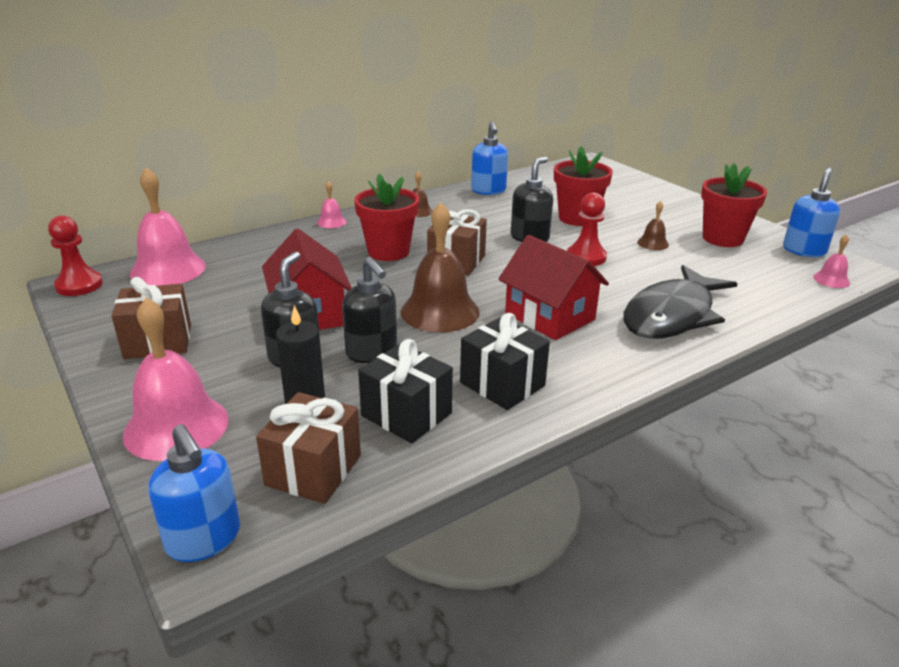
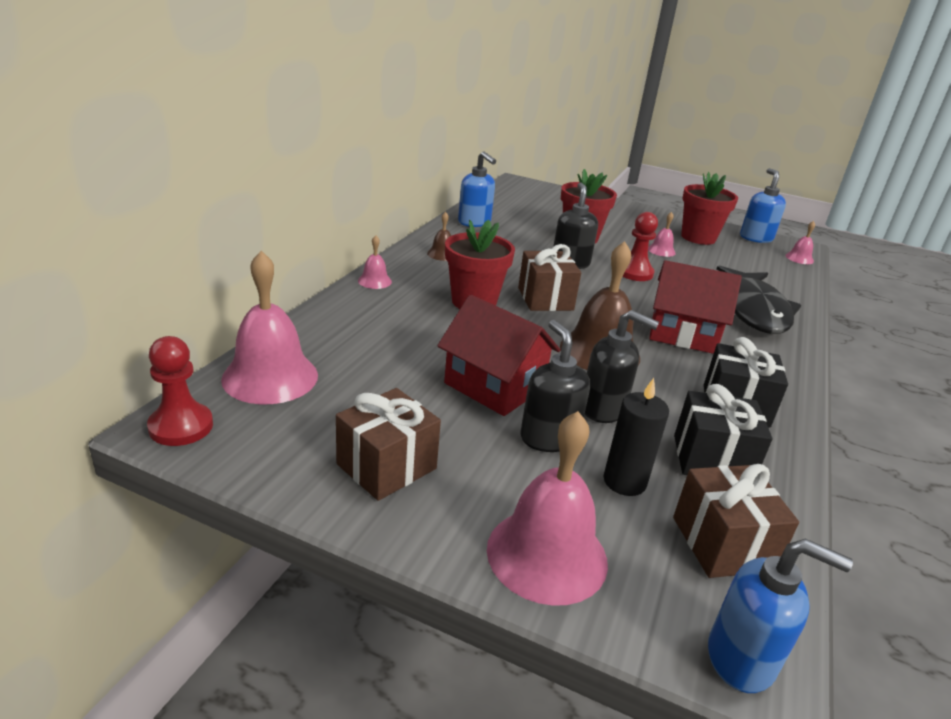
camera: 35 degrees left, 0 degrees up
brown bell [637,201,669,250] -> pink bell [648,212,676,257]

